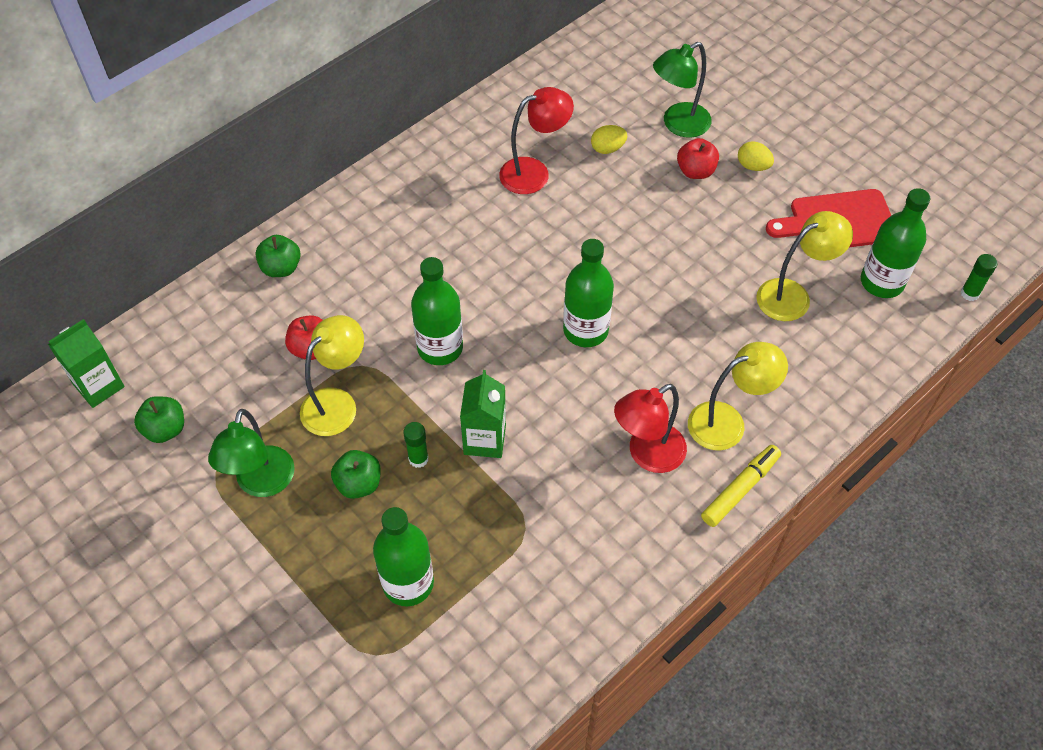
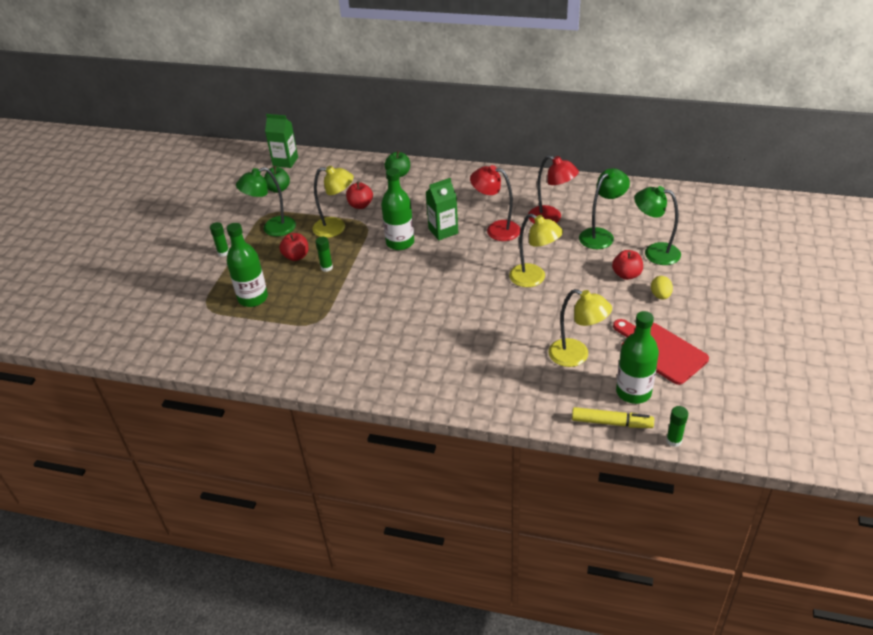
camera: 60 degrees right, 15 degrees down
green apple [331,450,381,499] -> red apple [279,233,309,261]
green carton [460,370,506,458] -> green carton moved to [426,178,458,240]
green bottle [563,239,614,347] -> none
yellow egg [591,125,627,154] -> green lamp [579,168,630,249]
red lamp [614,384,687,473] -> red lamp moved to [470,165,521,241]
yellow lamp [688,342,788,451] -> yellow lamp moved to [509,214,563,287]
yellow marker [701,445,781,527] -> yellow marker moved to [572,407,654,428]
none -> green glue stick [210,222,229,257]

